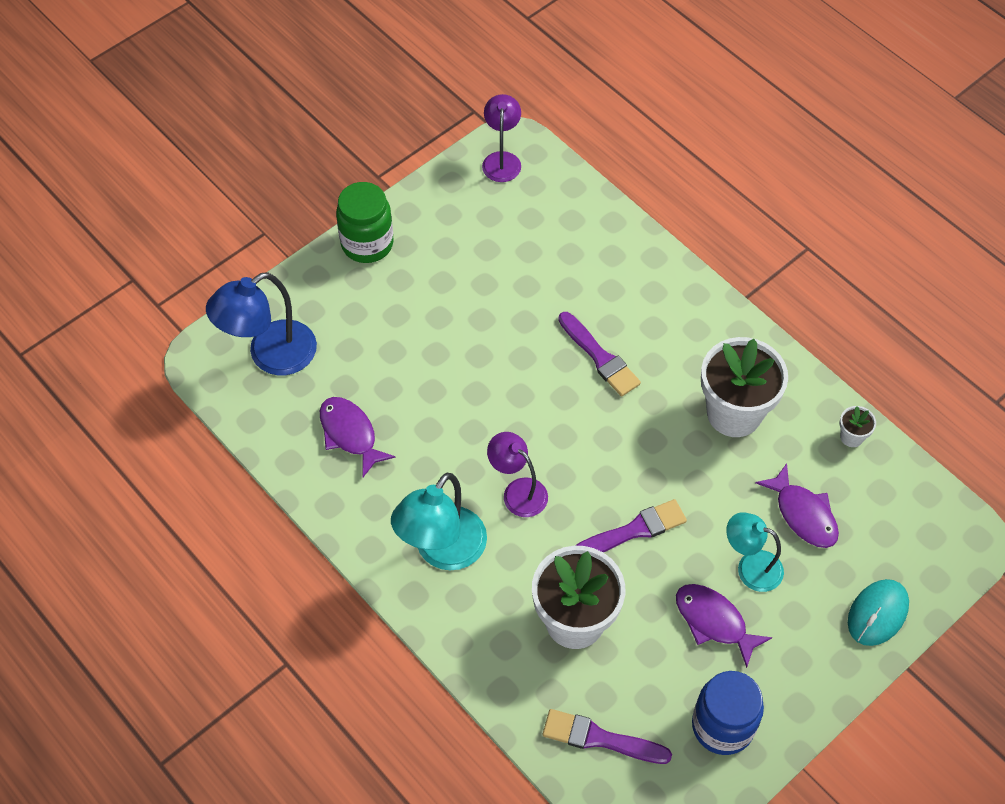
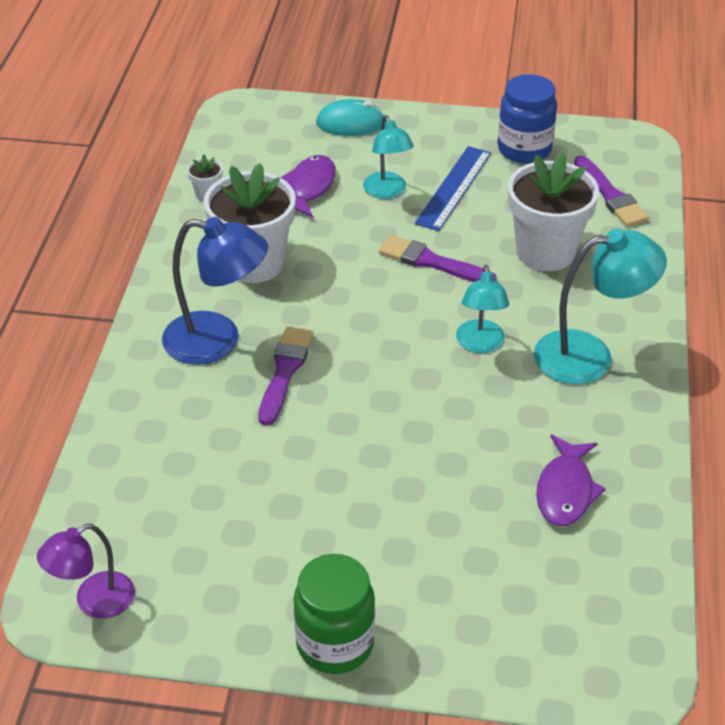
camera: 130 degrees left, 15 degrees down
blue lamp [206,272,317,375] -> blue lamp moved to [162,217,268,365]
purple lamp [487,432,548,517] -> turquoise lamp [456,265,509,353]
purple fish [676,584,773,668] -> blue ruler [415,146,491,231]

